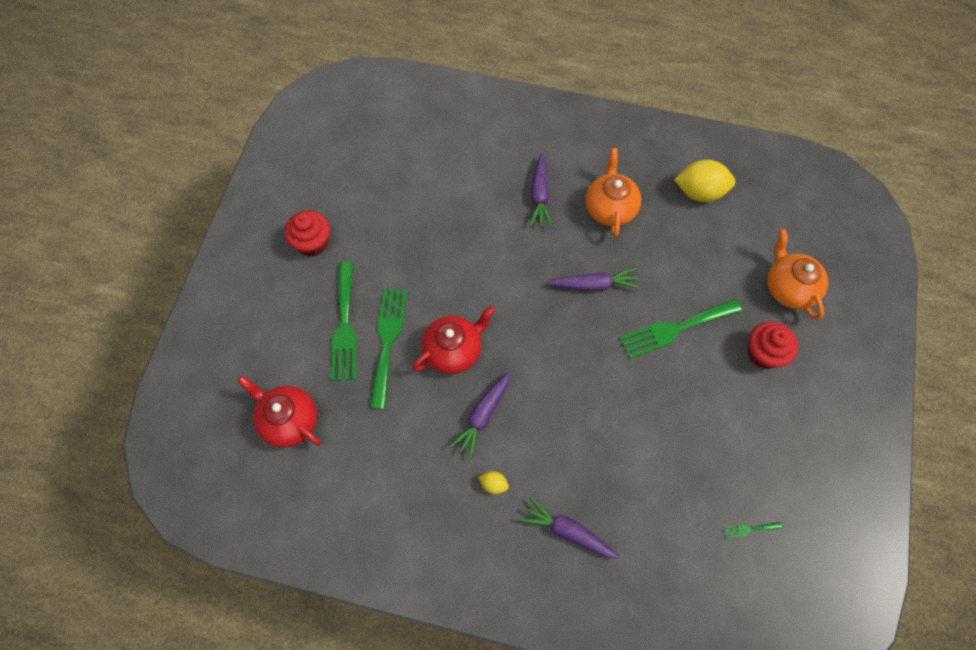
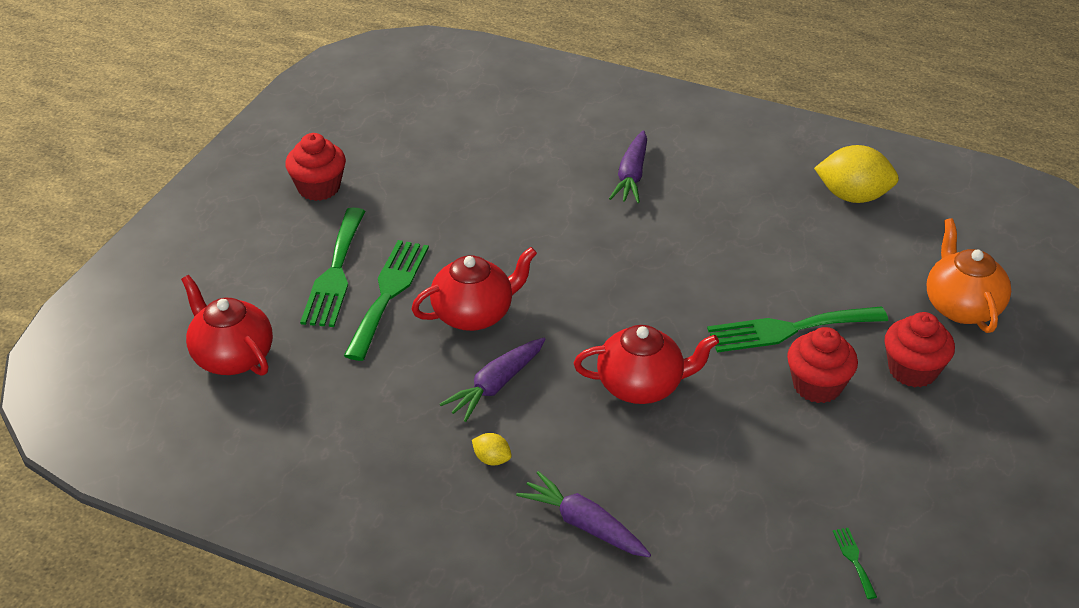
camera: 10 degrees right, 25 degrees down
purple carrot [547,267,640,291] -> none
orange teapot [586,148,641,238] -> none
green fork [723,522,782,538] -> green fork turned 75 degrees clockwise [833,528,877,599]
none -> red teapot [574,325,719,404]
none -> red cupcake [787,327,858,403]

